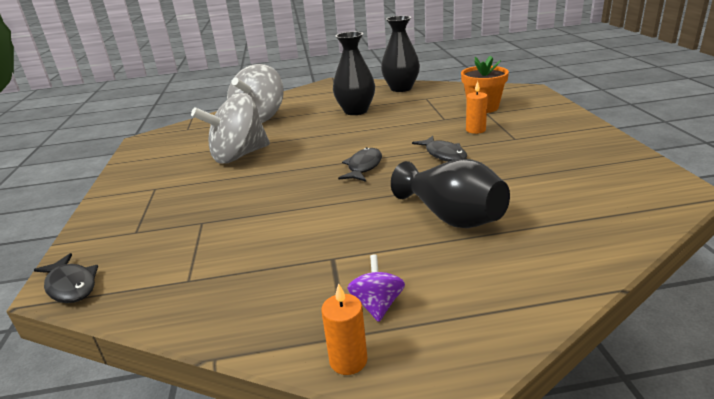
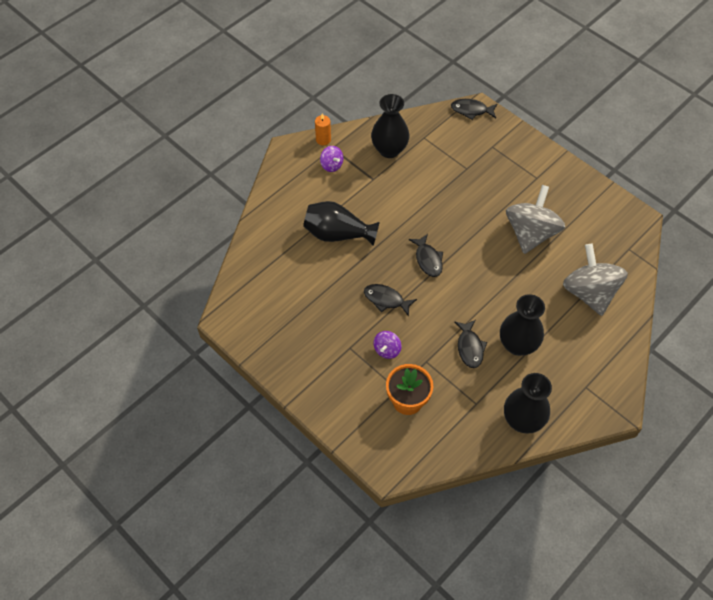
camera: 140 degrees right, 30 degrees up
orange candle [466,81,488,134] -> purple spinning top [373,331,401,359]
none -> black vase [371,94,409,158]
none -> black fish [454,320,487,368]

